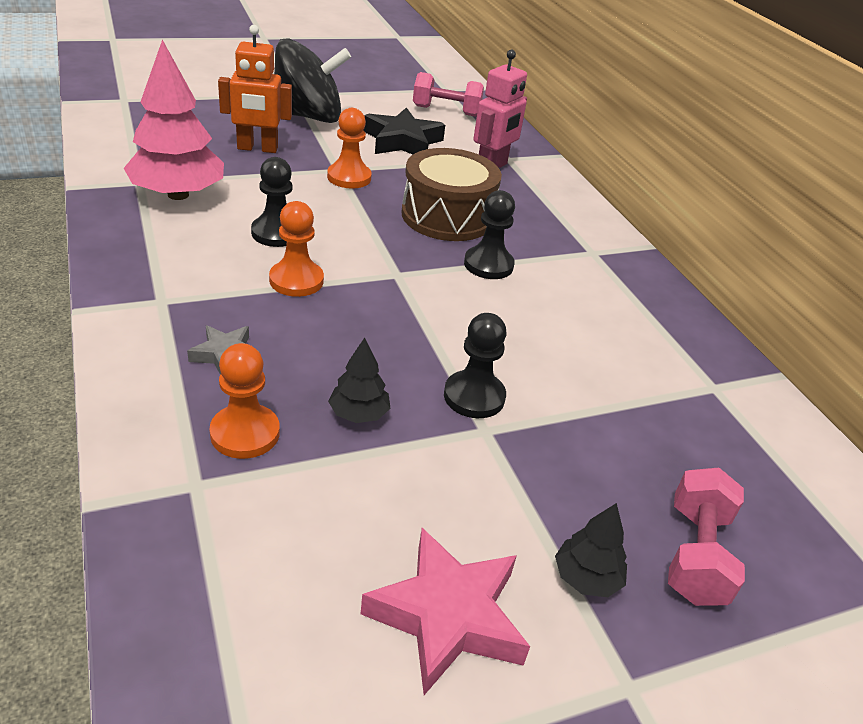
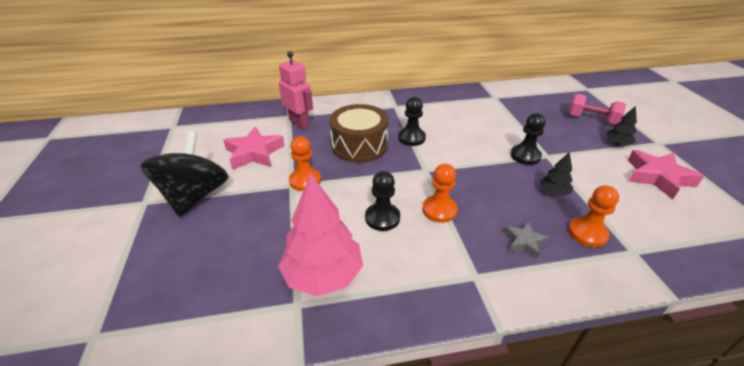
camera: 75 degrees left, 0 degrees up
orange robot [218,25,292,153] -> none
black star [364,107,445,154] -> pink star [223,127,285,170]
pink dumbbell [413,72,484,117] -> none

